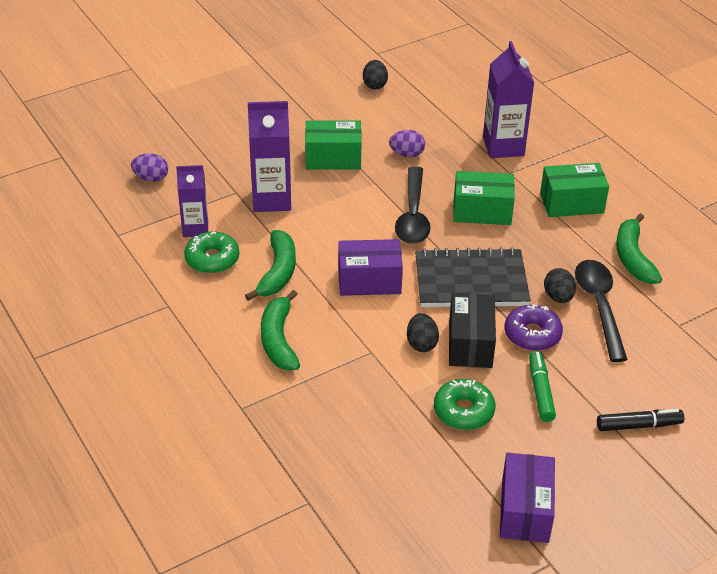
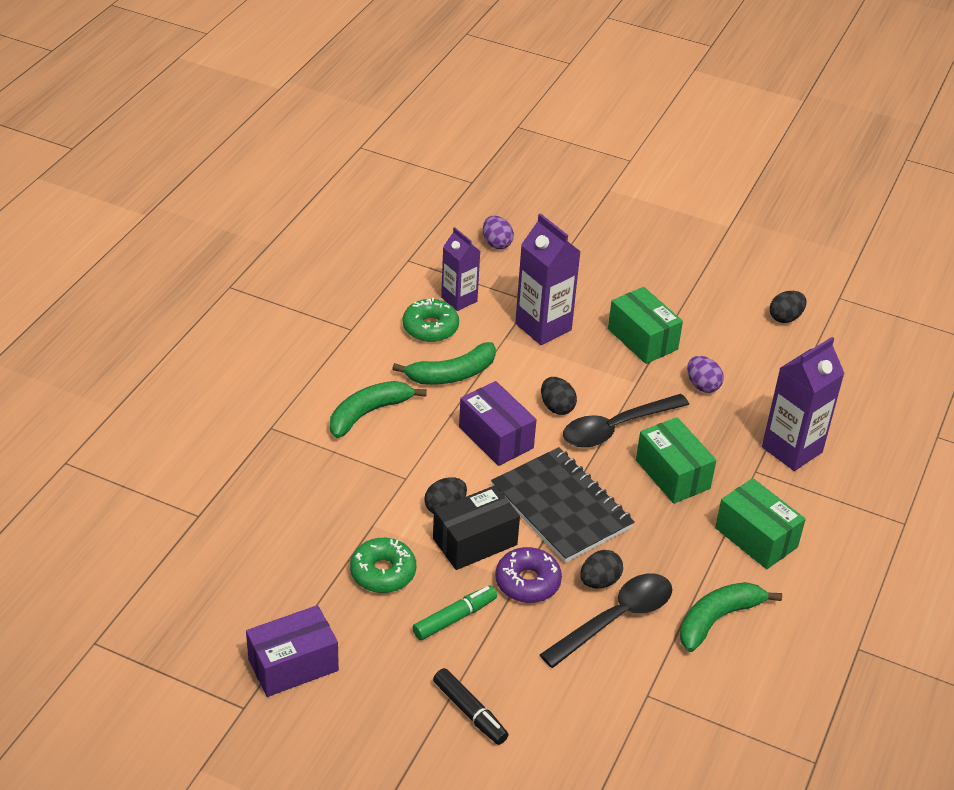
camera: 55 degrees right, 0 degrees up
none -> black egg [541,377,577,415]

